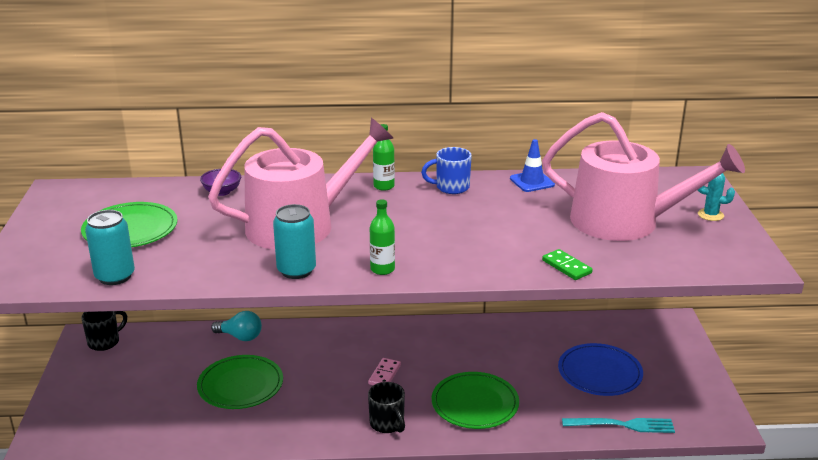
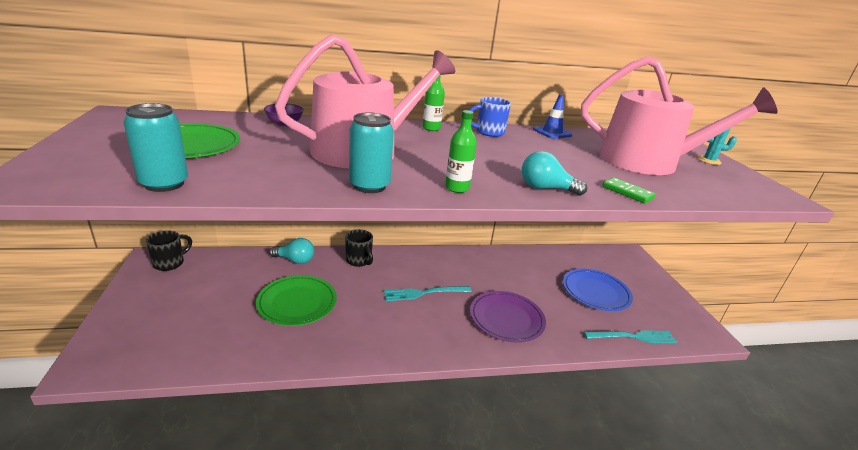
camera: 10 degrees left, 0 degrees up
pink domino [368,358,401,385] -> turquoise fork [384,286,472,301]
black mug [368,382,405,433] -> black mug moved to [345,229,373,267]
green plate [432,372,519,429] -> purple plate [470,291,546,343]
none -> turquoise light bulb [522,151,587,196]

